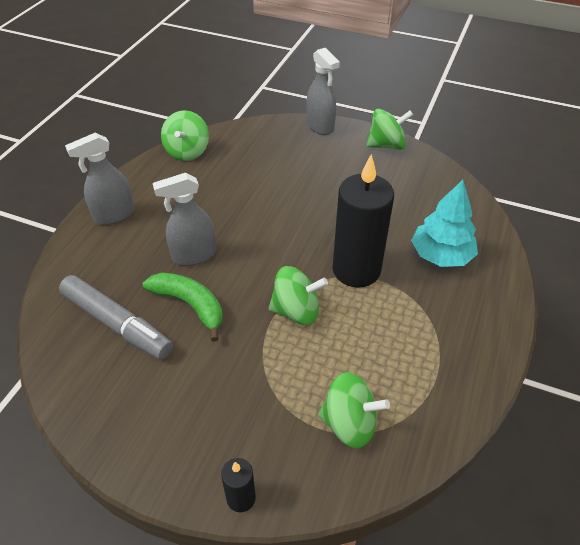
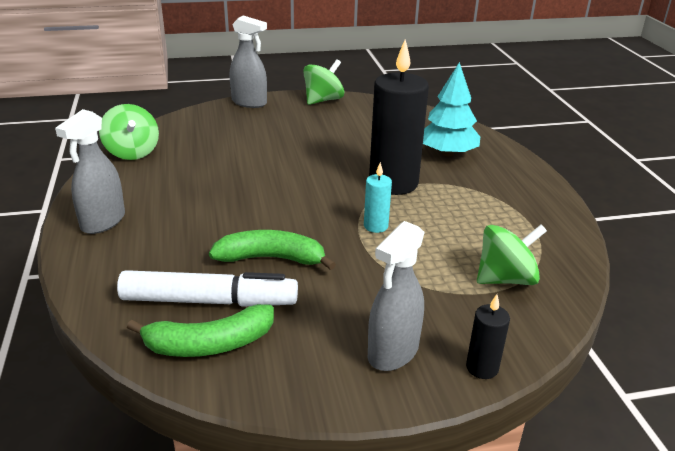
camera: 35 degrees left, 15 degrees down
grey marker [59,275,173,360] -> white marker [117,270,298,307]
grey spray bottle [153,173,216,266] -> grey spray bottle moved to [368,221,425,371]
green spinning top [269,266,328,325] -> turquoise candle [364,162,392,233]
none -> green banana [127,304,274,357]

